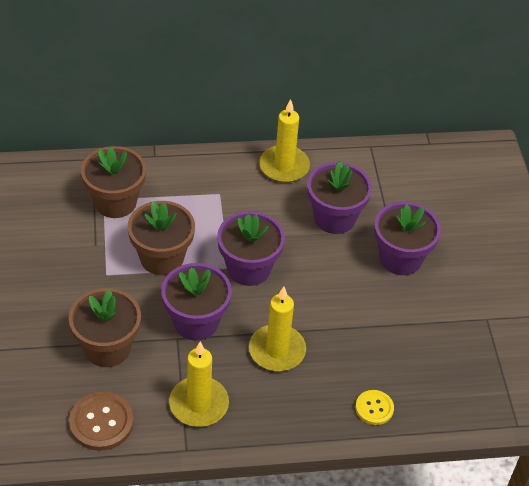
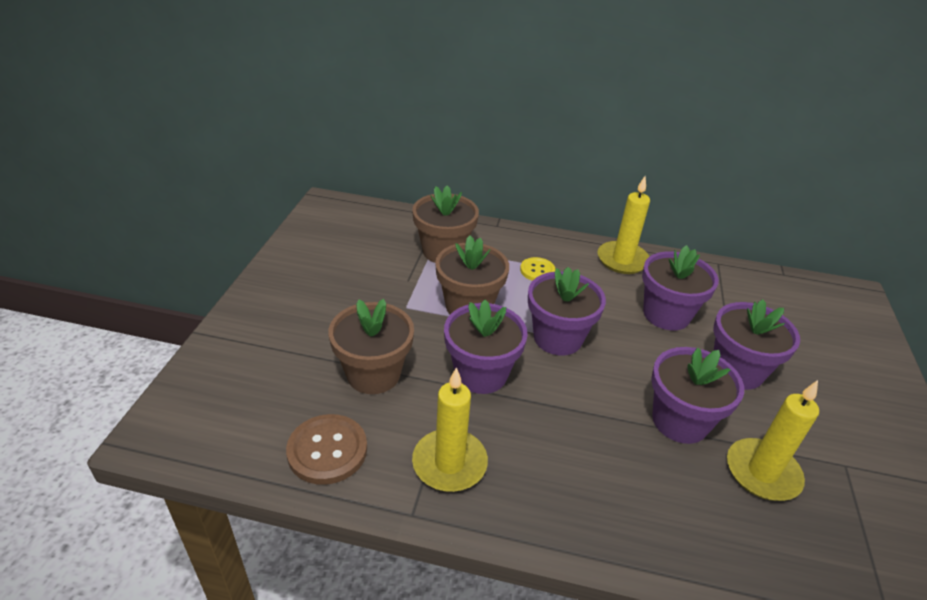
camera: 20 degrees right, 10 degrees down
yellow candle [249,287,306,371] -> yellow candle moved to [727,380,819,501]
yellow button [355,390,394,425] -> yellow button moved to [520,257,555,281]
none -> purple flower pot [651,347,744,444]

